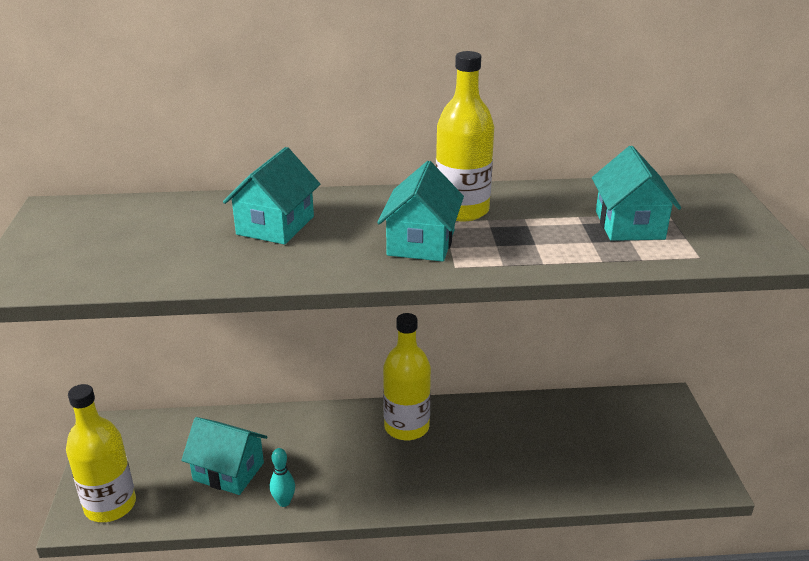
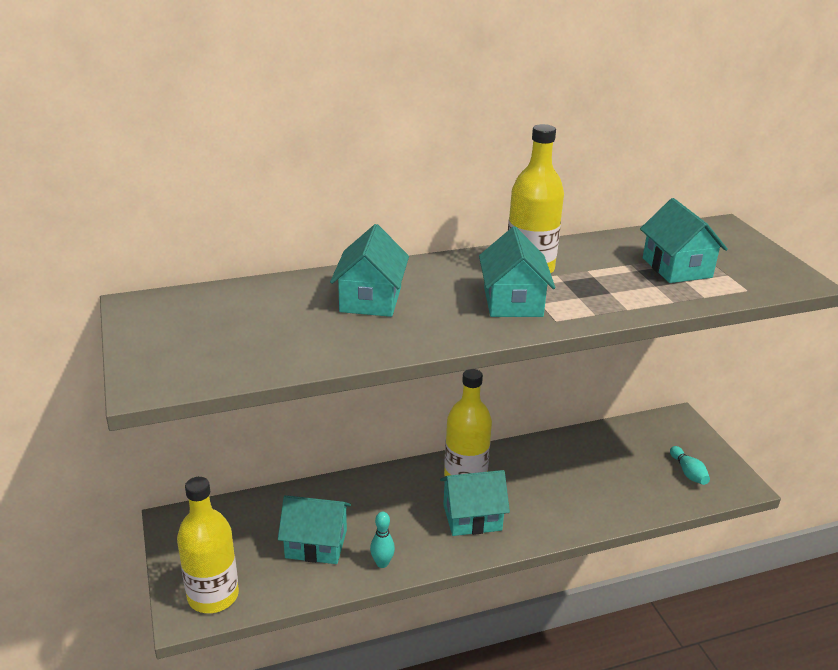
camera: 15 degrees left, 0 degrees up
none -> turquoise house [440,470,510,536]
none -> turquoise bowling pin [670,446,710,485]

